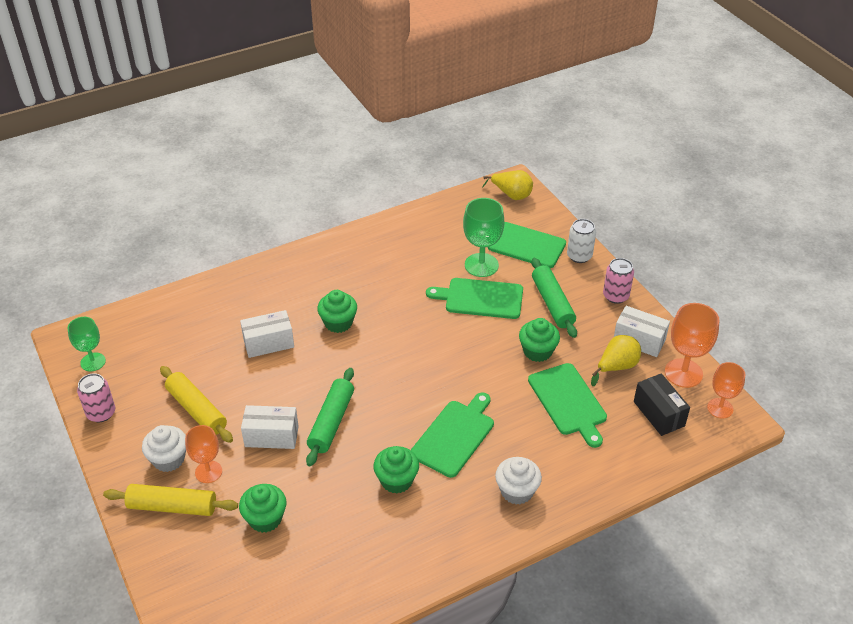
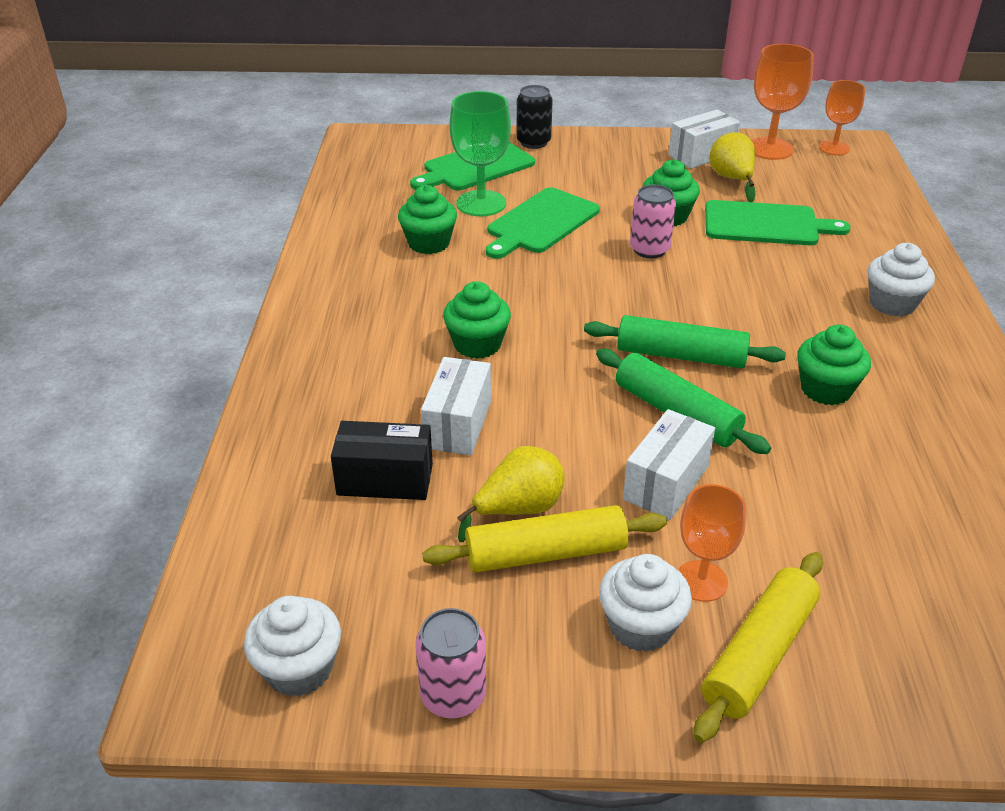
camera: 60 degrees left, 5 degrees down
green goblet [67,317,106,372] -> white cupcake [244,596,341,697]
green cupcake [239,484,286,533] -> green cupcake moved to [398,185,457,254]
green cutting board [411,393,494,478] -> none
yellow pear [482,170,533,200] -> yellow pear moved to [457,446,565,542]
green rolling pin [531,258,577,338] -> green rolling pin moved to [584,315,786,368]
white can [567,219,596,263] -> black can [517,85,553,149]
pink can [603,258,634,304] -> pink can moved to [630,185,676,258]
black box [634,373,690,436] -> black box moved to [331,421,433,500]

